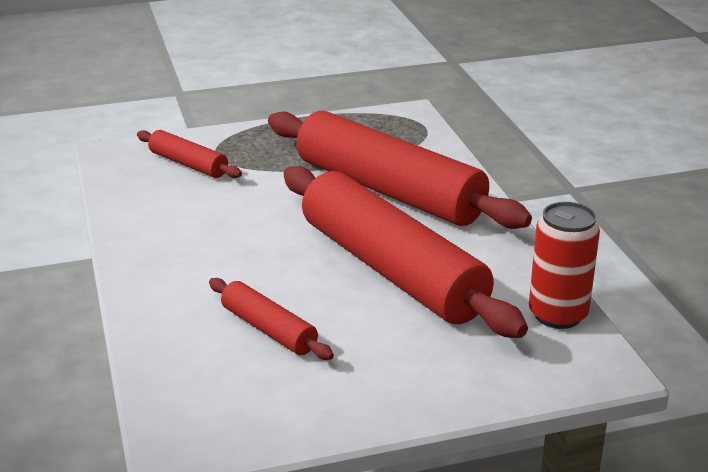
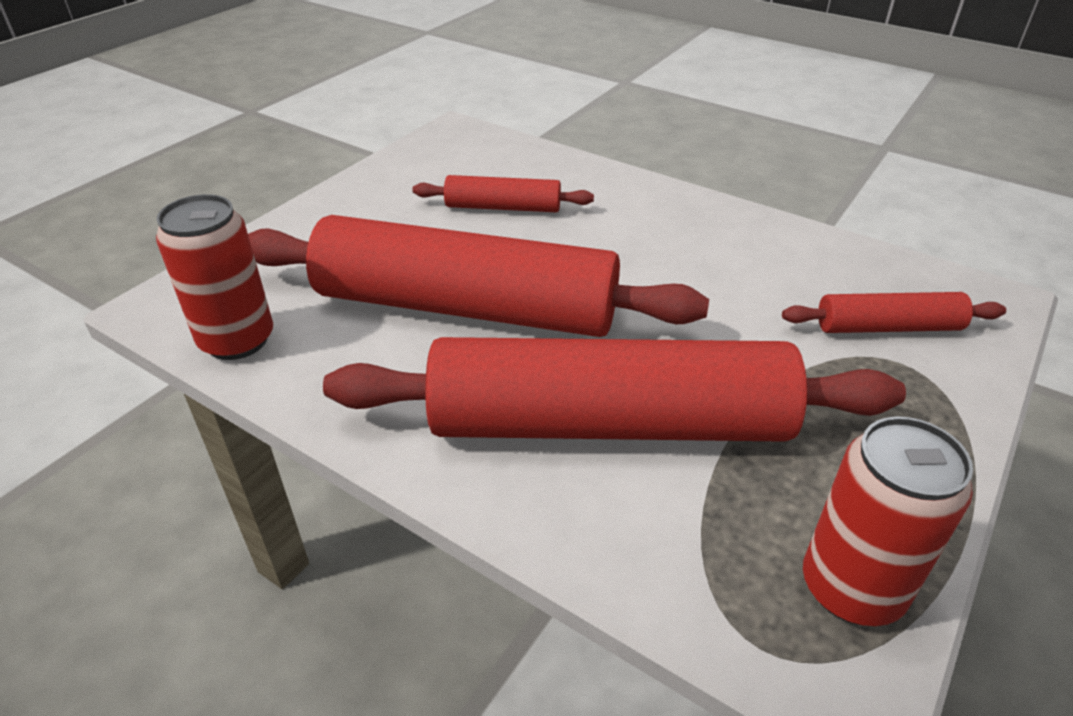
camera: 140 degrees right, 10 degrees up
none -> red can [803,416,973,626]

